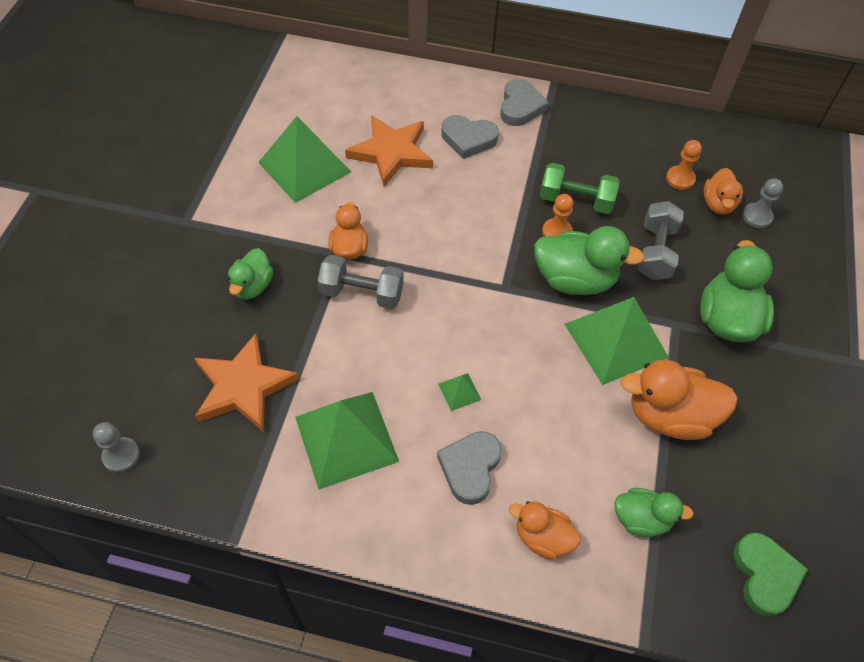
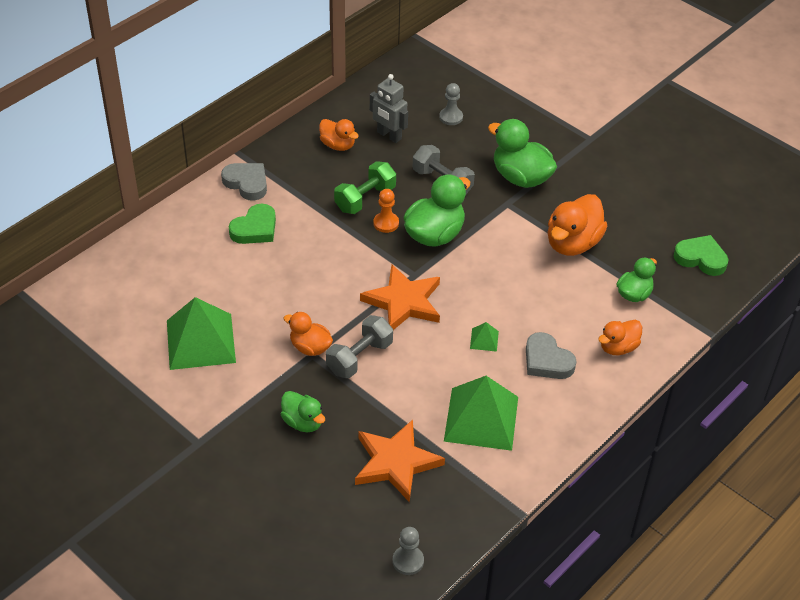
camera: 60 degrees left, 10 degrees down
orange star [345,115,433,187] -> orange star moved to [360,265,440,330]
grey heart [441,115,499,159] -> green heart [229,204,276,244]
green pyramid [565,297,669,385] -> none
orange pawn [666,140,702,190] -> grey robot [370,74,408,143]
orange duck [704,168,743,214] -> orange duck moved to [319,119,359,151]

